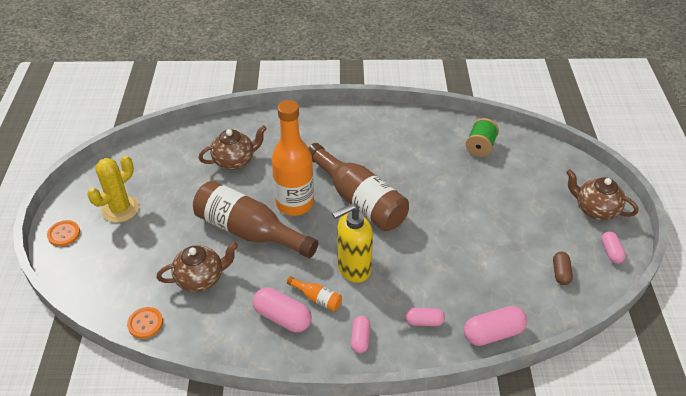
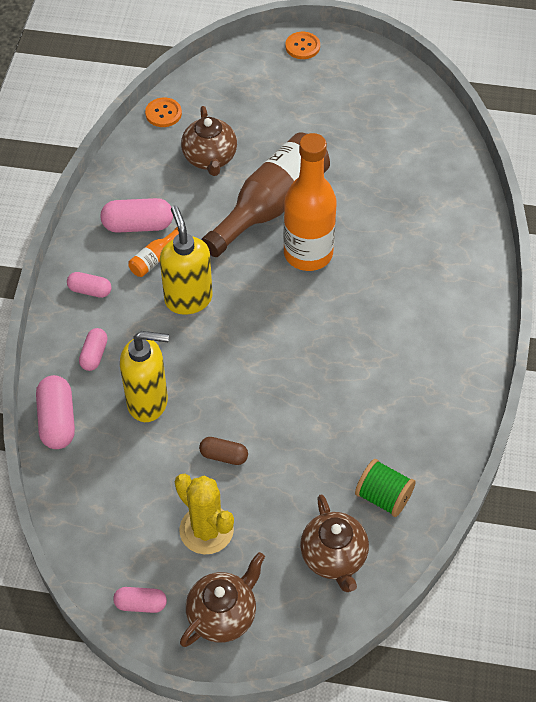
camera: 100 degrees right, 10 degrees up
yellow cactus [87,156,139,223] -> yellow cactus moved to [175,474,234,555]
brown teapot [199,125,267,170] -> brown teapot moved to [300,494,369,592]
pink capsule [253,288,312,333] -> pink capsule turned 45 degrees clockwise [100,198,173,233]
brown bottle [308,143,409,231] -> none
brown capsule [553,252,573,285] -> brown capsule moved to [199,437,248,465]
none -> yellow soap dispenser [120,331,169,422]

